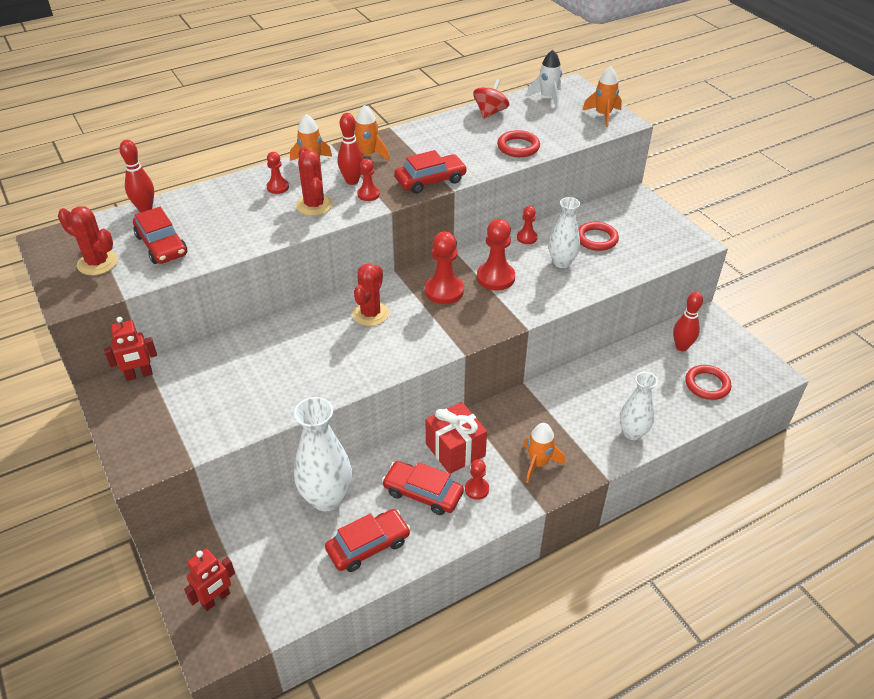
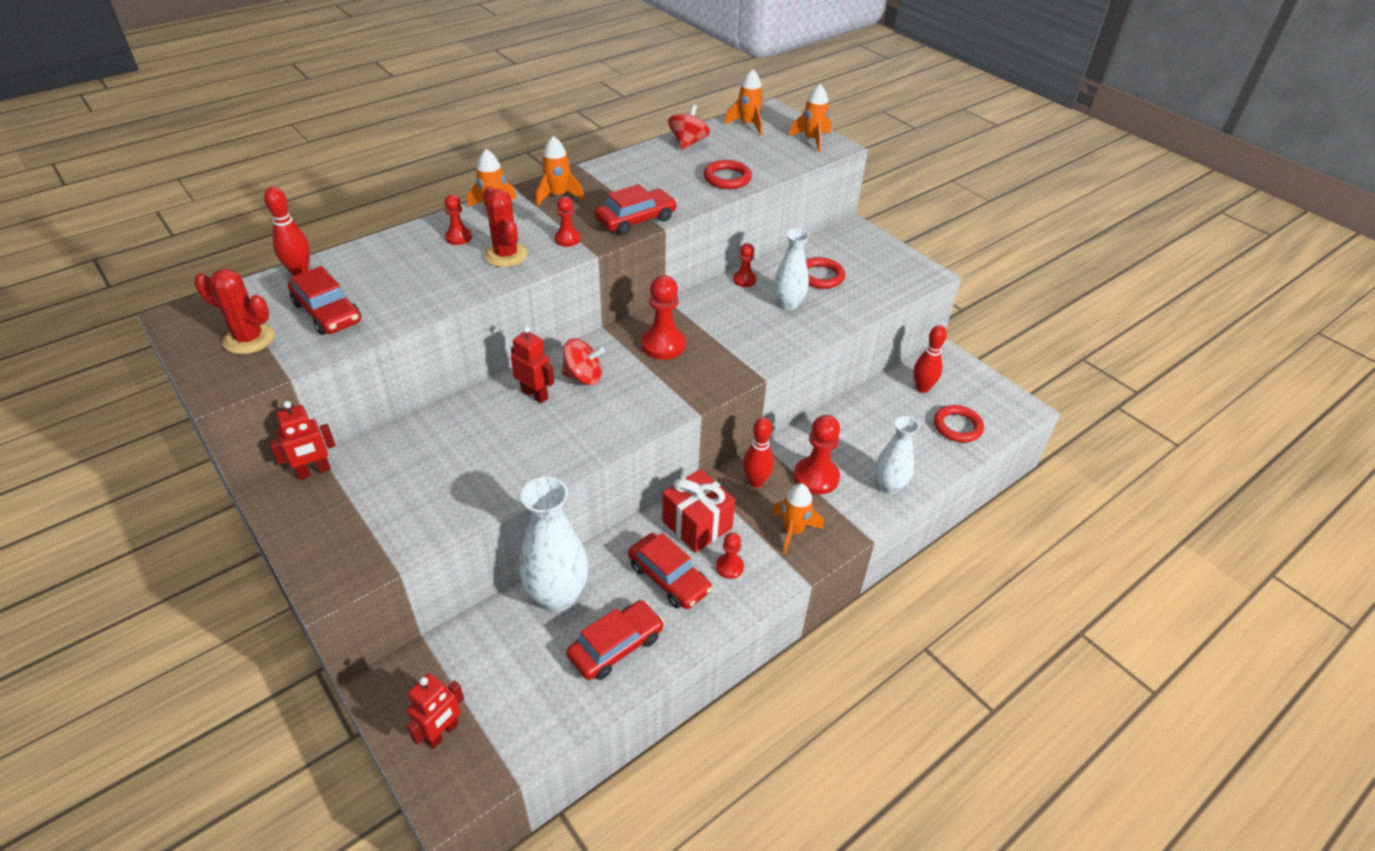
camera: 10 degrees left, 0 degrees up
red bowling pin [338,113,364,185] -> red bowling pin moved to [743,417,774,488]
red cactus [353,264,389,326] -> red spinning top [562,338,605,385]
red car [382,461,464,515] -> red car turned 150 degrees counterclockwise [628,533,712,609]
red pawn [477,219,515,291] -> red pawn moved to [794,415,840,495]
white rocket [526,50,562,108] -> orange rocket [724,69,763,135]
none -> red robot [511,326,555,403]

